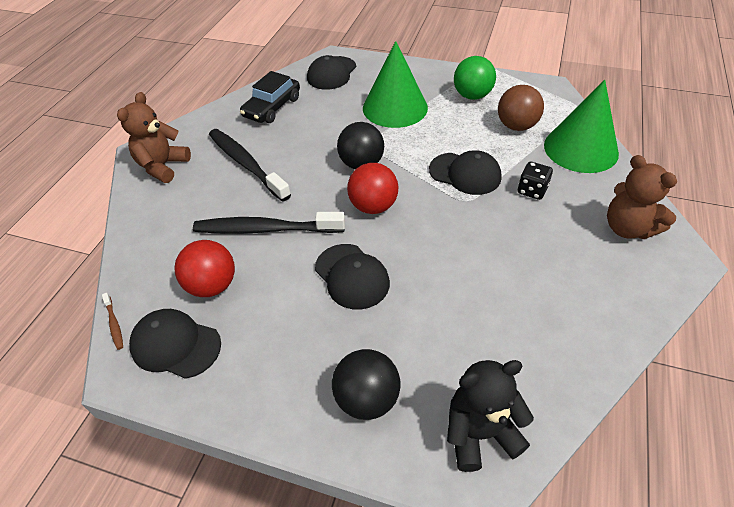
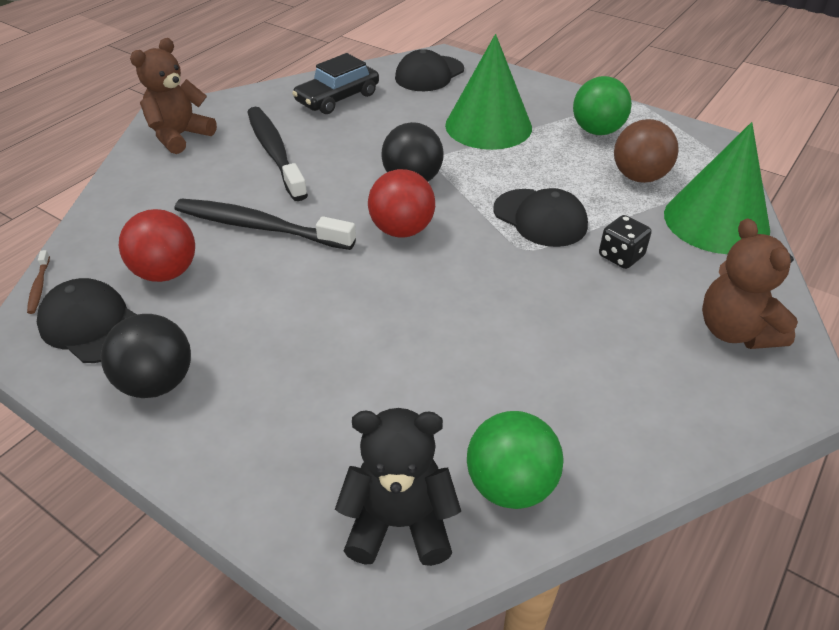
camera: 15 degrees right, 5 degrees down
black cap [315,244,390,310] -> none
black ball [332,349,400,420] -> black ball moved to [101,314,191,398]
none -> green ball [467,411,564,509]

